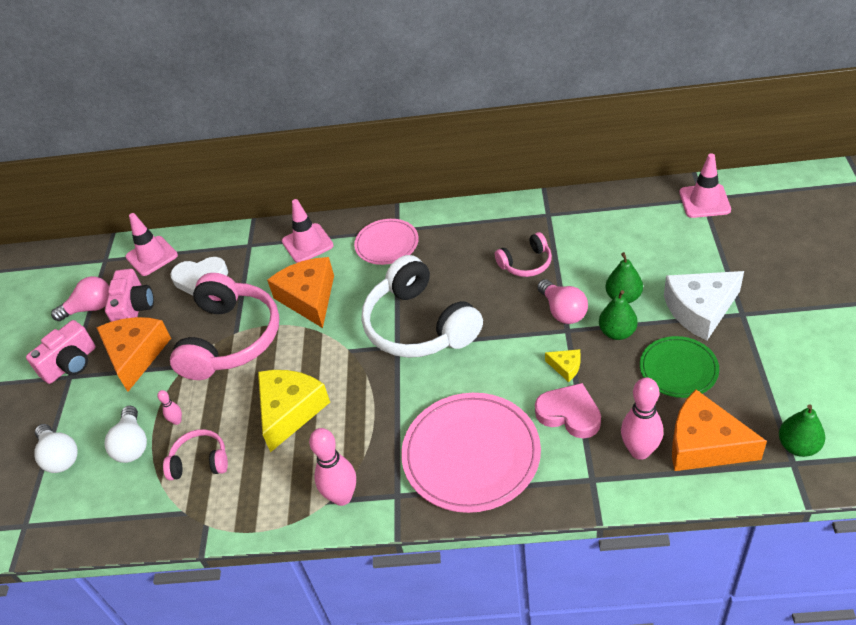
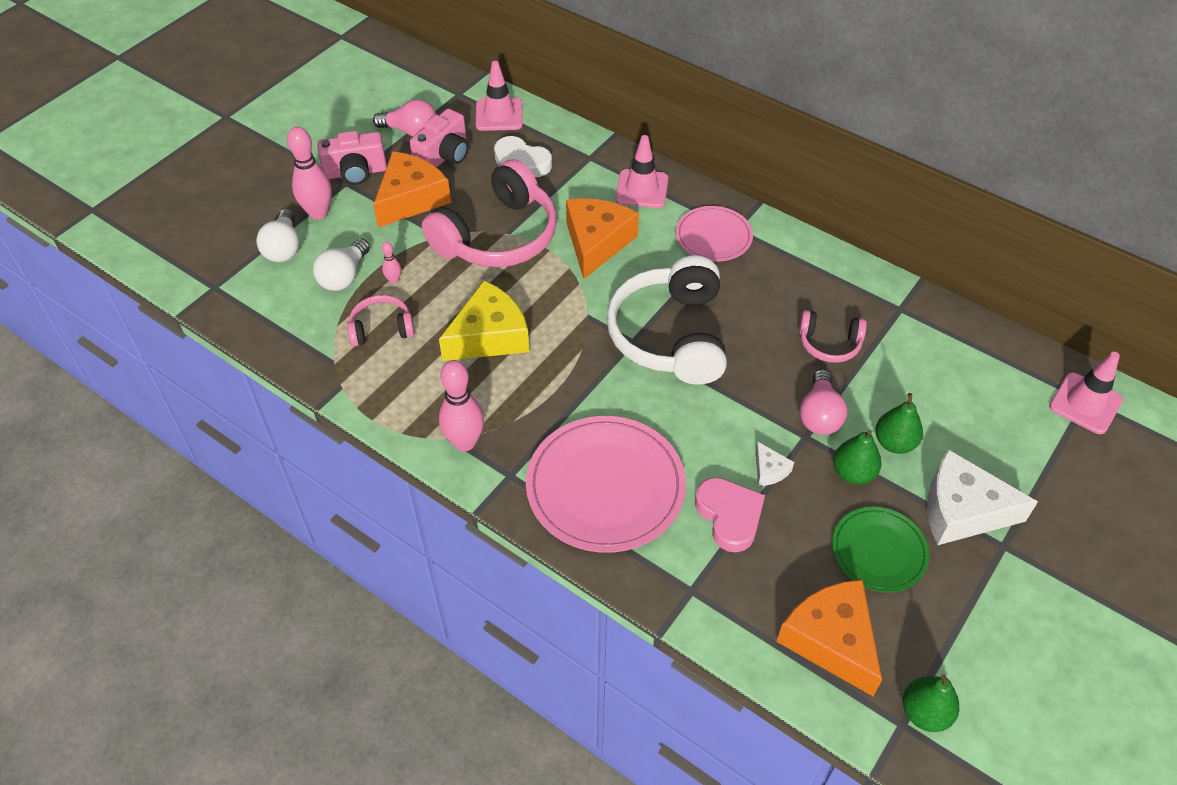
camera: 30 degrees right, 5 degrees up
pink headphones [163,429,228,480] -> pink headphones turned 45 degrees counterclockwise [347,295,415,347]
yellow cheese [545,349,580,382] -> white cheese [755,441,794,486]
pink bowling pin [621,377,663,460] -> pink bowling pin moved to [287,127,332,220]

